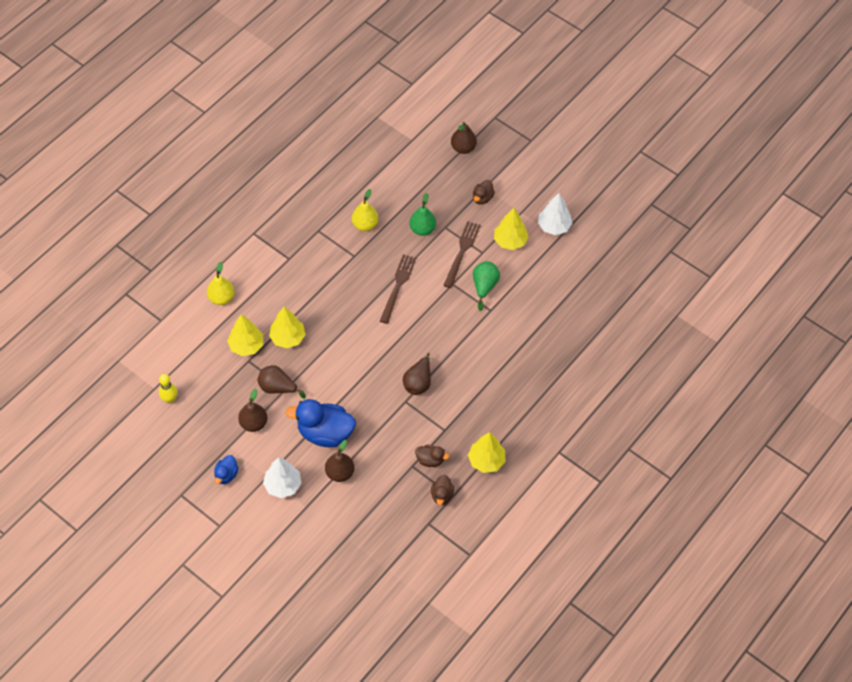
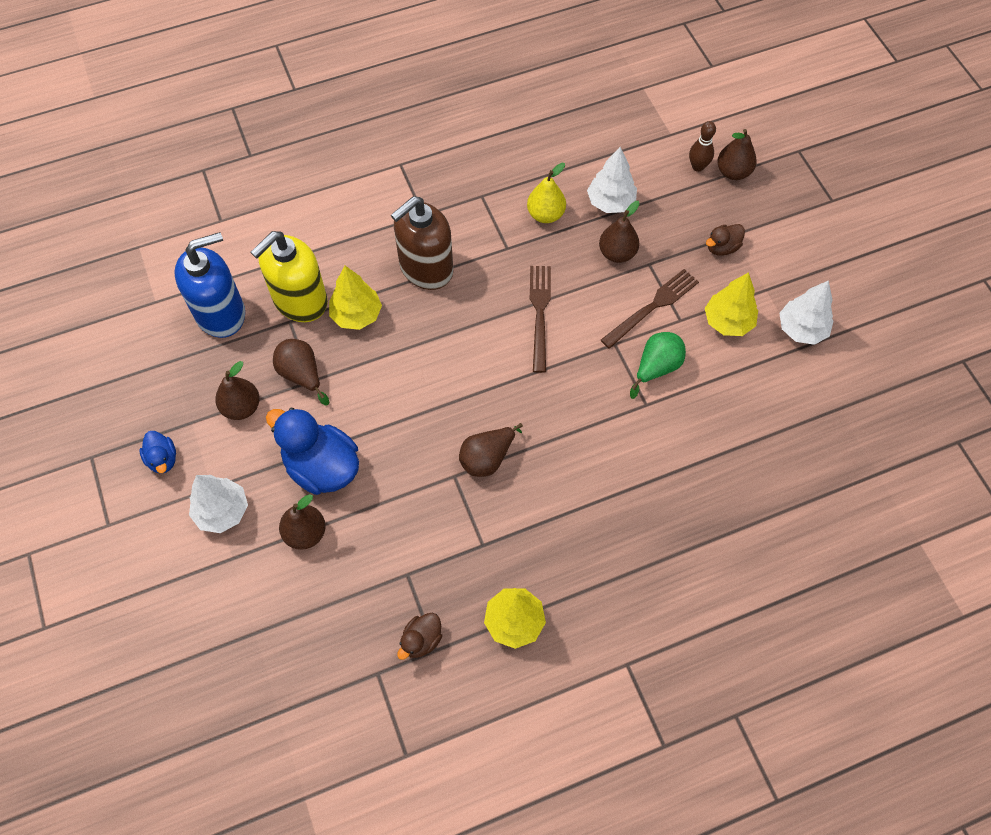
camera: 30 degrees right, 5 degrees up
yellow bowling pin [159,374,177,403] -> none
yellow pear [207,262,235,305] -> none
blue duck [214,455,239,484] -> blue duck turned 75 degrees counterclockwise [139,431,176,474]
yellow tree [227,314,263,356] -> yellow soap dispenser [250,231,328,322]
brown fork [380,254,416,324] -> brown fork turned 45 degrees counterclockwise [530,266,551,373]
green pear [409,193,436,236] -> brown pear [599,201,639,263]
brown duck [415,445,449,467] -> none
none -> blue soap dispenser [174,232,245,338]
none -> brown soap dispenser [391,196,453,290]
none -> white tree [587,147,637,213]
none -> brown bowling pin [689,121,716,172]

